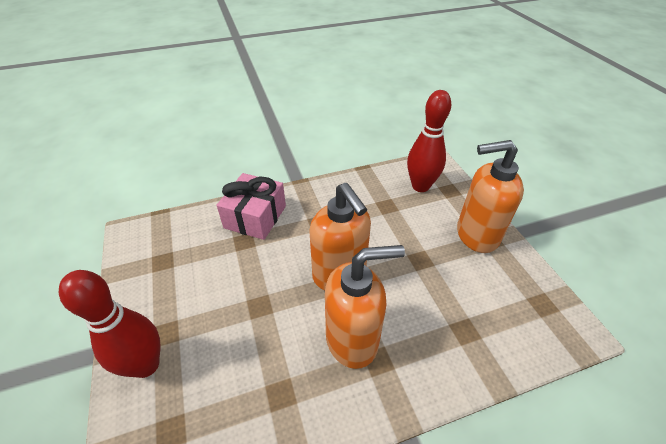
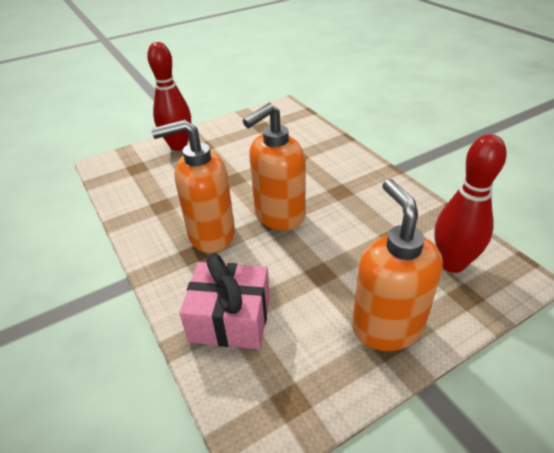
camera: 80 degrees right, 5 degrees down
pink gift [216,173,286,240] -> pink gift moved to [179,254,270,349]
orange soap dispenser [325,245,405,369] -> orange soap dispenser turned 105 degrees clockwise [151,120,235,253]

